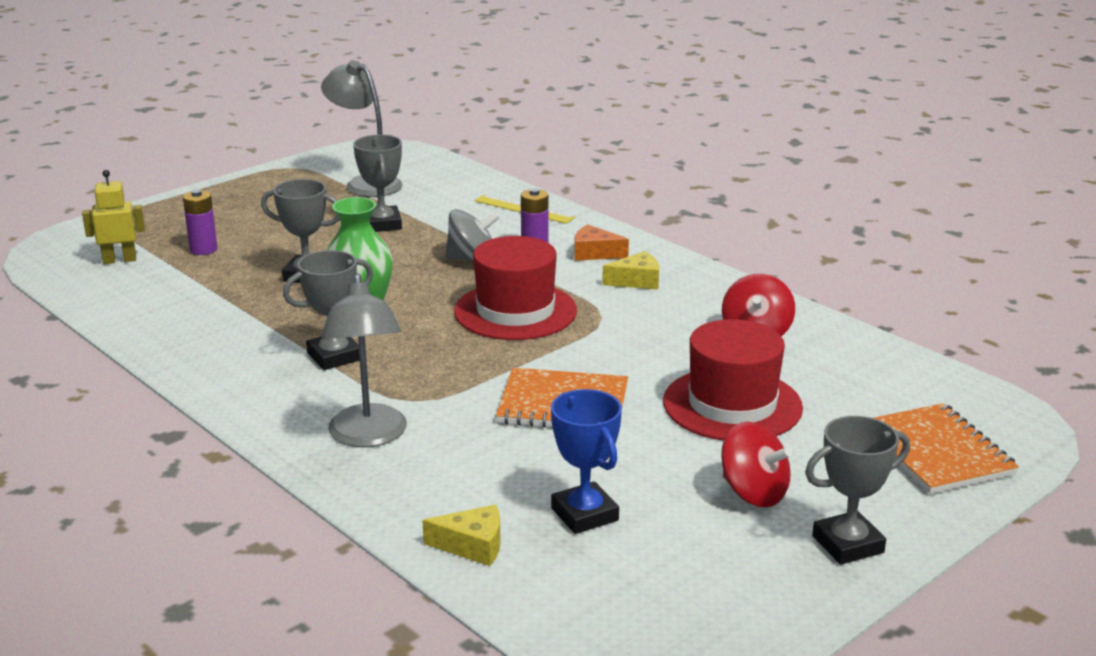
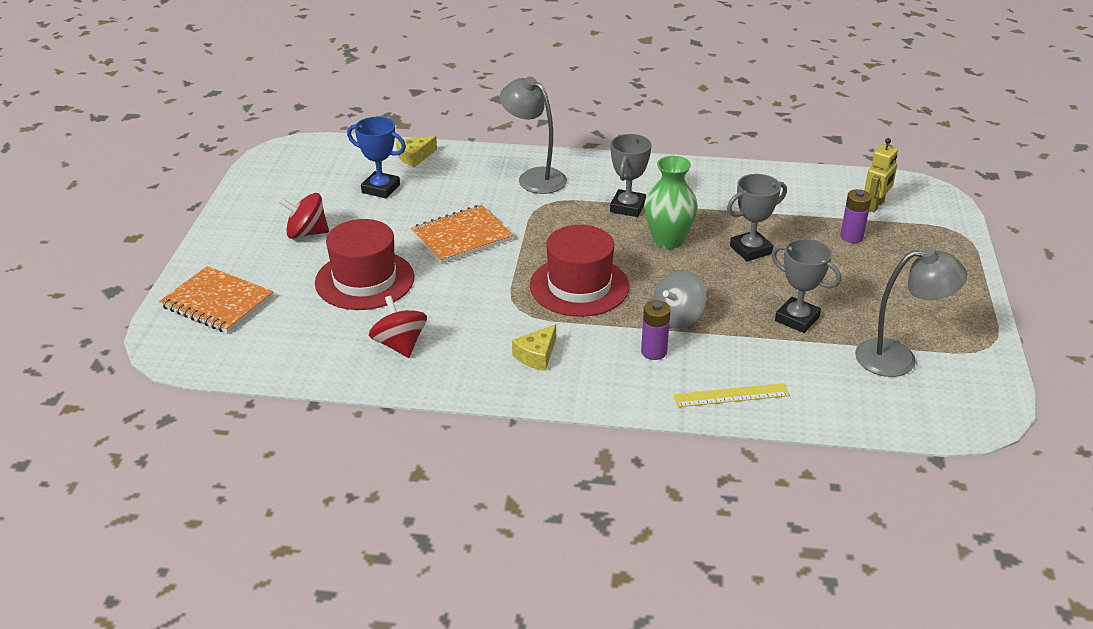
camera: 140 degrees right, 10 degrees up
orange cheese [574,224,629,261] -> none
grey trophy [805,416,910,565] -> none

